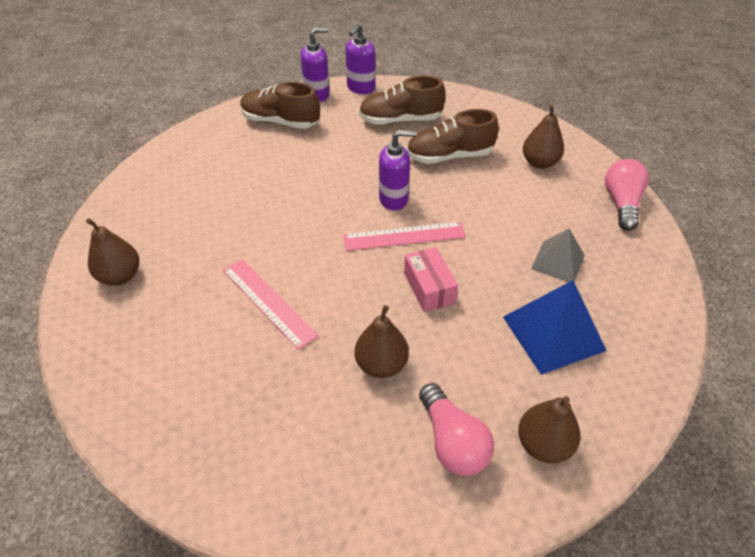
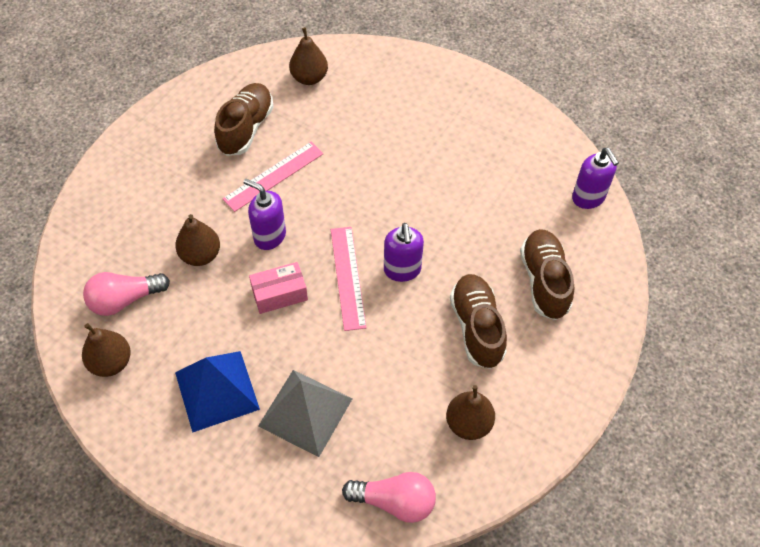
camera: 90 degrees right, 10 degrees up
brown shoe [240,82,320,129] -> brown shoe moved to [214,83,274,156]
purple soap dispenser [345,24,375,94] -> purple soap dispenser moved to [243,179,286,250]
grey pyramid [531,228,585,282] -> grey pyramid [258,370,352,457], size x1.57

